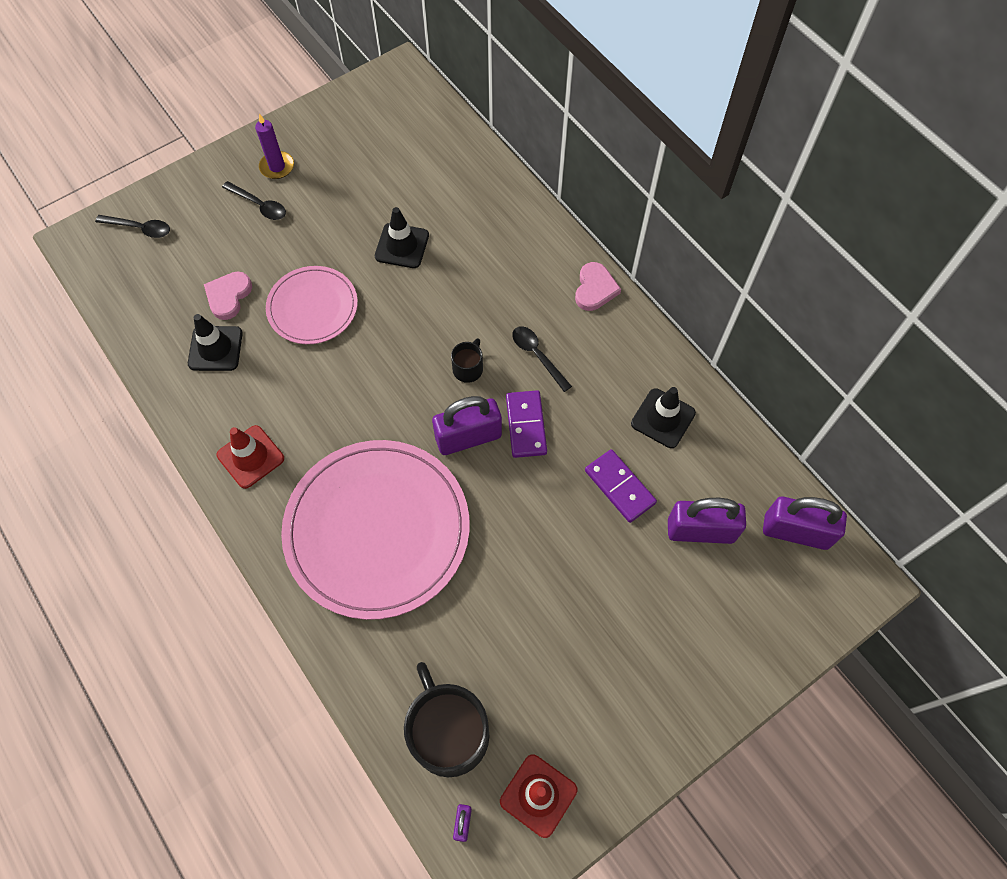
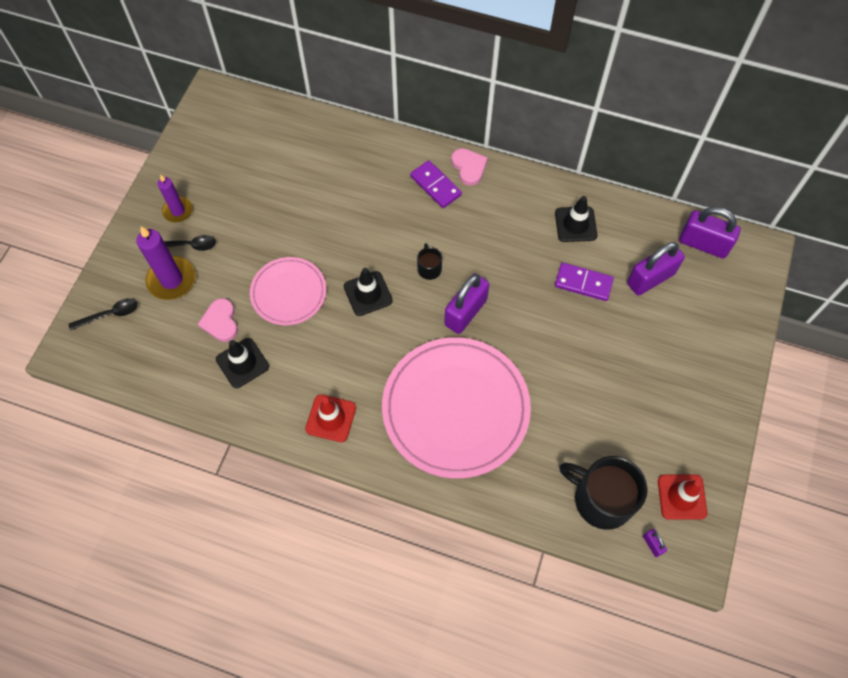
camera: 35 degrees left, 0 degrees up
black traffic cone [375,207,429,268] -> black traffic cone moved to [344,268,393,316]
purple domino [506,390,547,458] -> purple domino moved to [410,160,462,208]
black spoon [512,326,572,392] -> none
purple padlock [763,497,847,550] -> purple padlock turned 45 degrees clockwise [679,207,741,258]
none -> purple candle [136,226,195,300]

